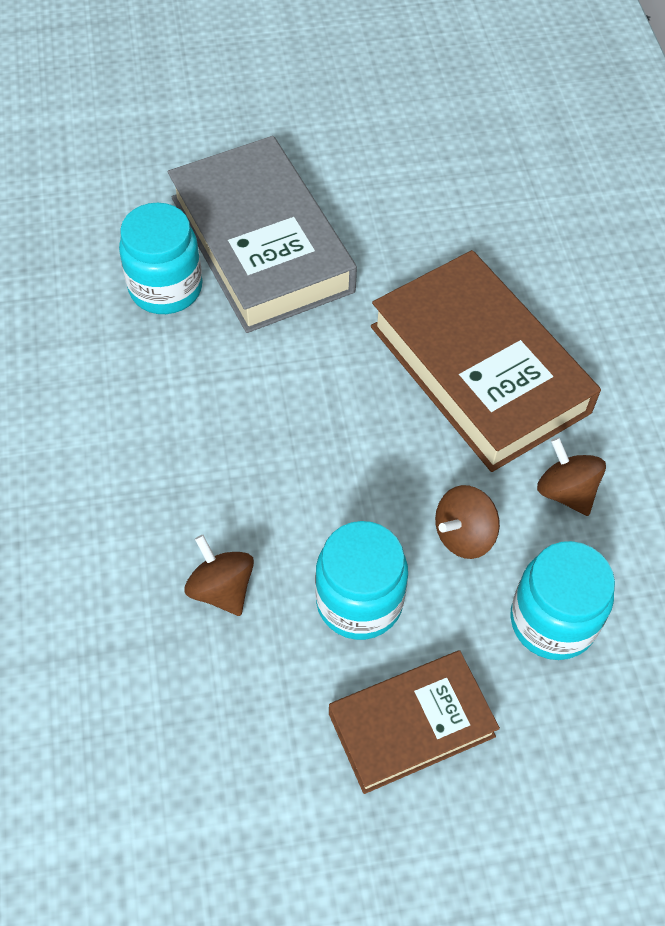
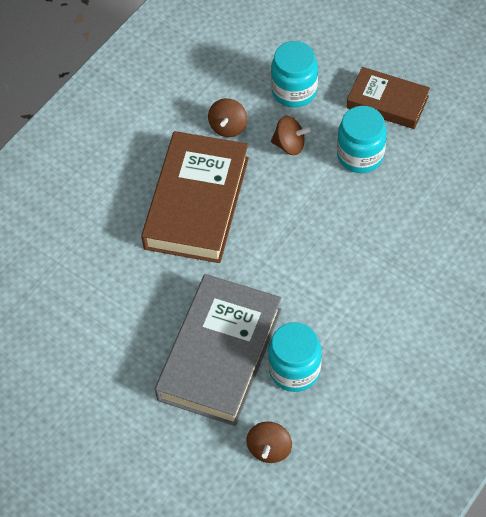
camera: 130 degrees left, 0 degrees up
brown spinning top [184,535,254,616] -> brown spinning top moved to [246,421,292,463]

